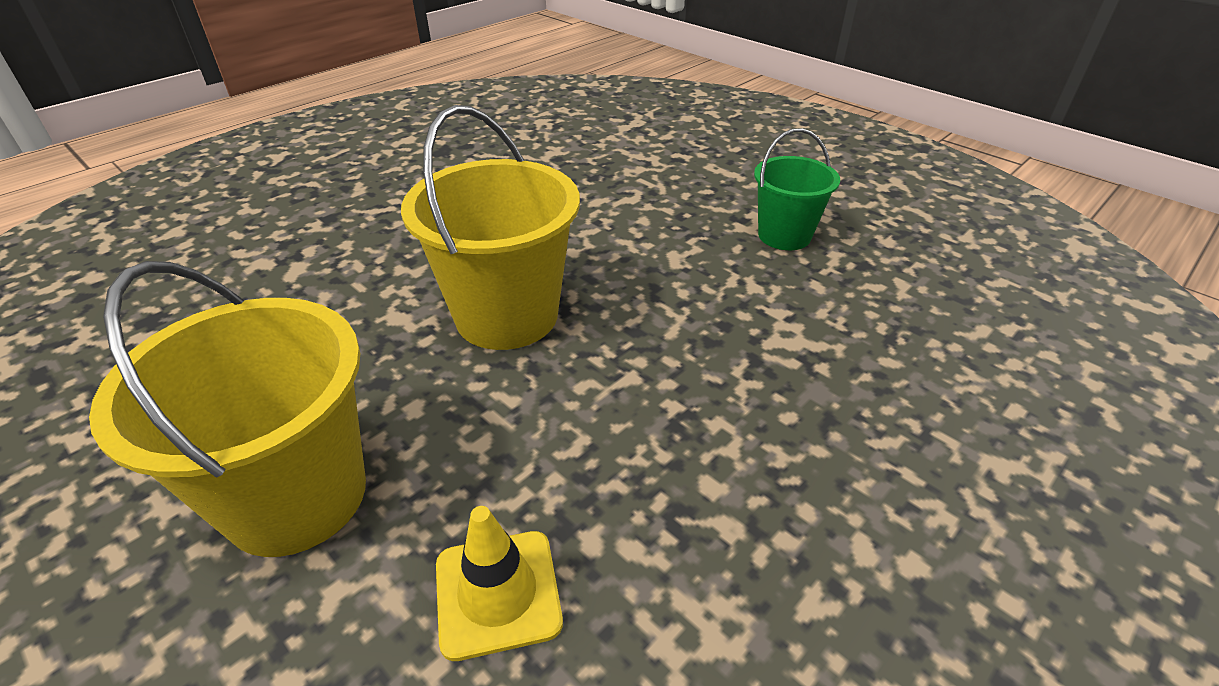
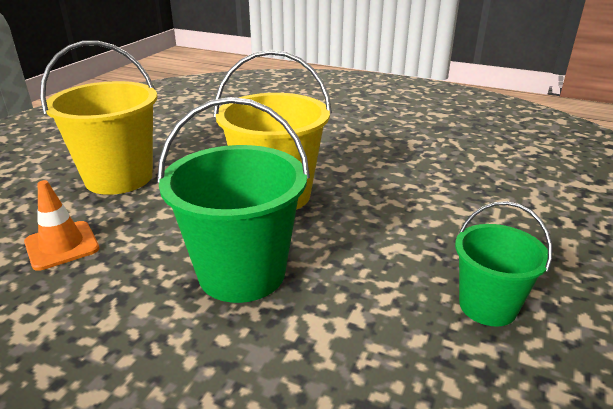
camera: 70 degrees right, 10 degrees down
yellow traffic cone [436,506,563,661] -> orange traffic cone [24,180,99,271]
none -> green bucket [157,97,310,303]

